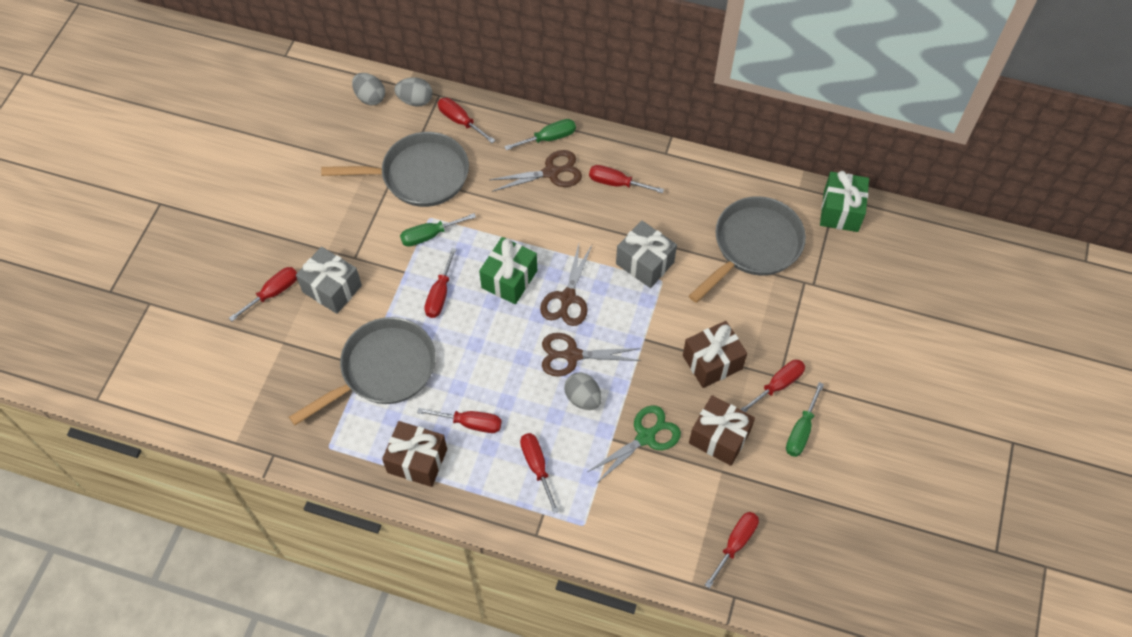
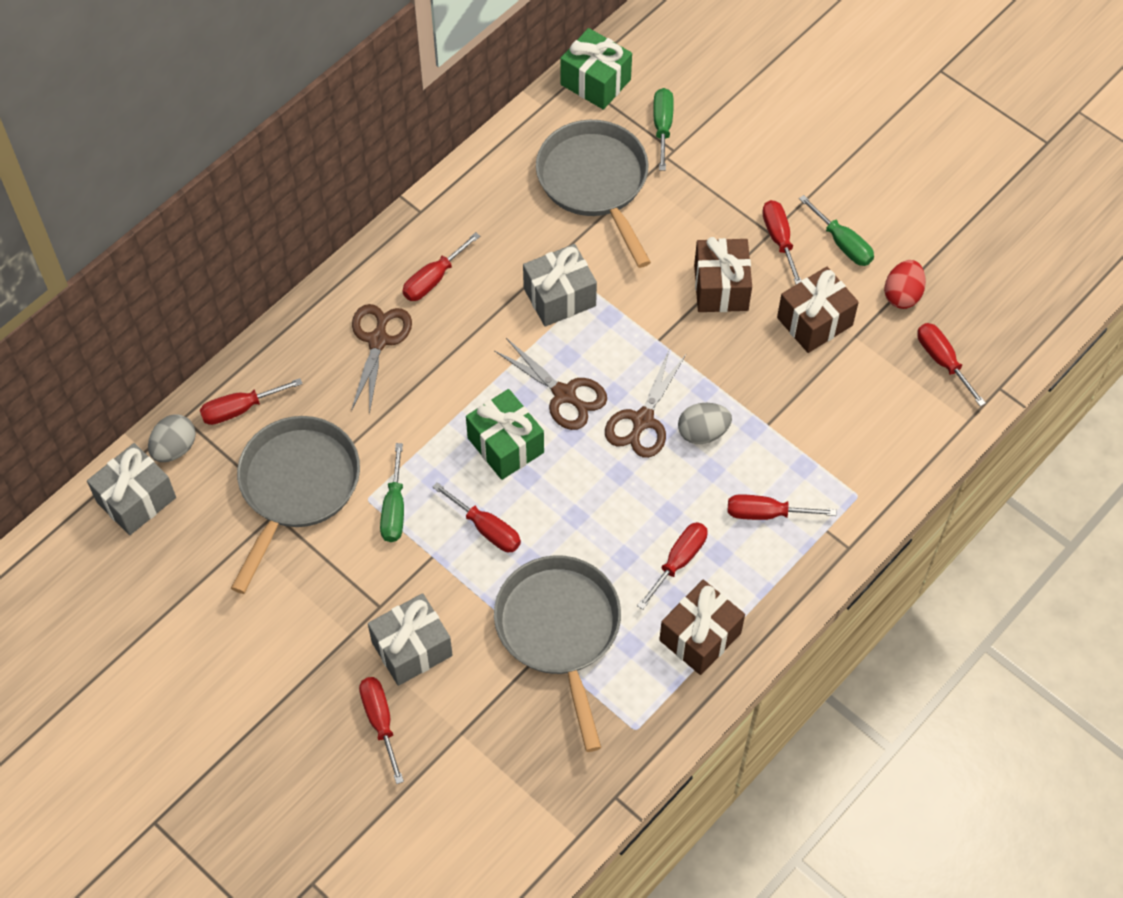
camera: 65 degrees left, 0 degrees up
grey egg [352,73,385,105] -> grey gift [87,443,176,535]
green screwdriver [504,119,576,150] -> green screwdriver moved to [653,88,674,171]
green scissors [586,405,681,484] -> none
none -> red egg [884,260,926,309]

